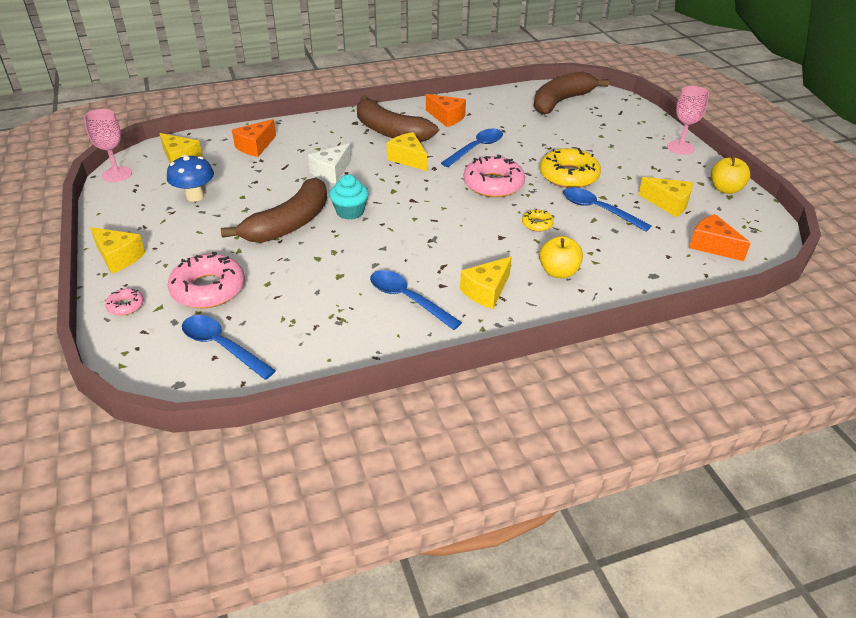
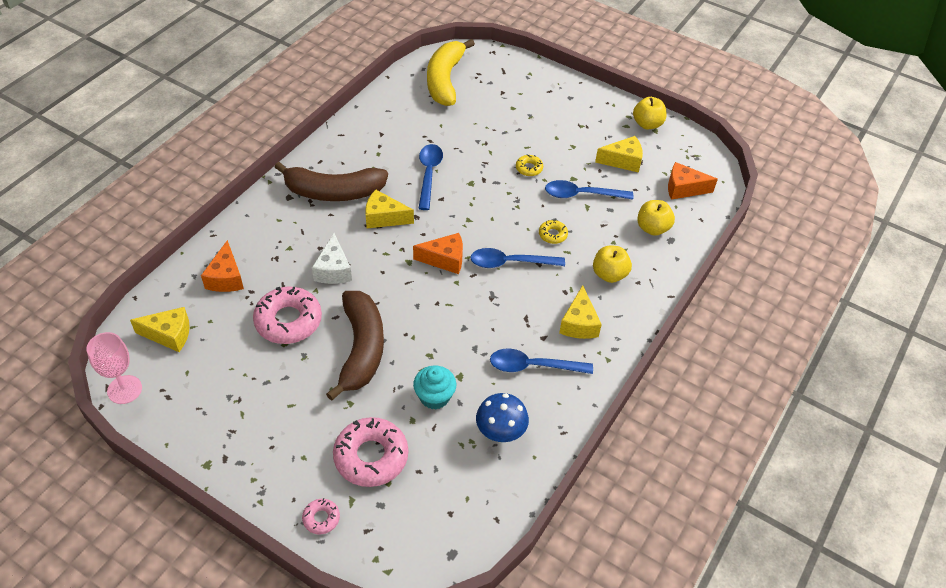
camera: 40 degrees left, 10 degrees up
yellow cheese [90,227,145,274] -> none
blue mushroom [167,155,214,202] -> blue mushroom moved to [476,393,529,442]
blue spoon [182,315,276,380] -> blue spoon moved to [470,248,565,268]
turquoise cupcake [329,174,369,220] -> turquoise cupcake moved to [413,365,456,410]
orange cheese [426,94,466,127] -> orange cheese moved to [413,233,463,274]
pink donut [464,155,525,197] -> pink donut moved to [253,287,322,344]
brown banana [534,72,609,115] -> yellow banana [427,39,475,106]
yellow donut [540,148,601,188] -> yellow donut [516,155,543,176], size x0.48
pink goblet [667,86,709,155] -> none
none -> yellow apple [637,200,675,236]

